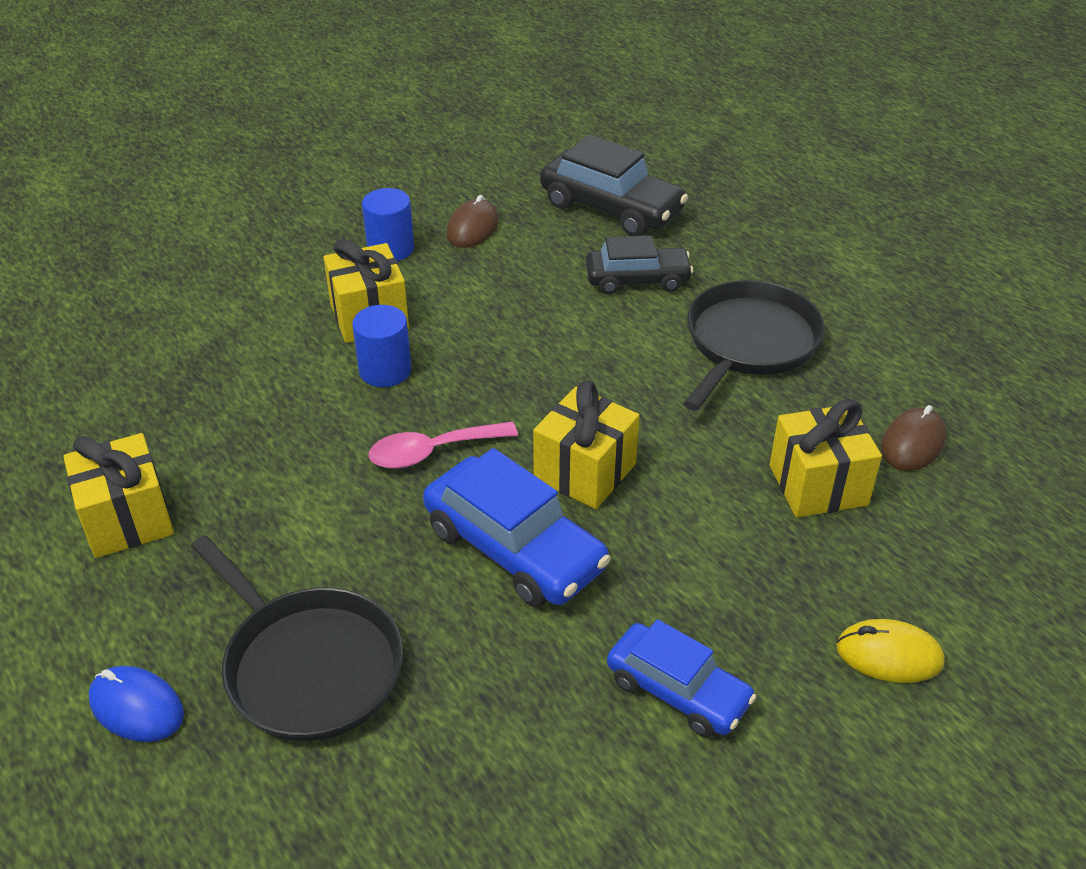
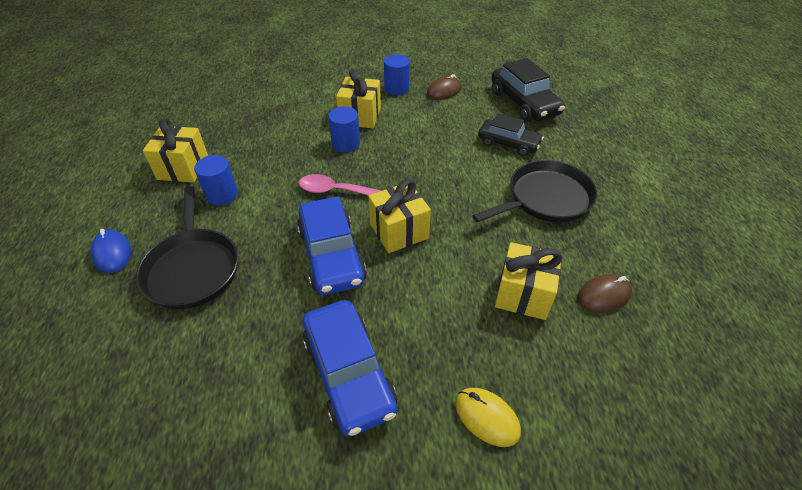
camera: 30 degrees right, 5 degrees up
blue car [607,619,756,737] -> blue car [302,300,397,437], size x1.50
none -> blue cylinder [194,155,238,205]

